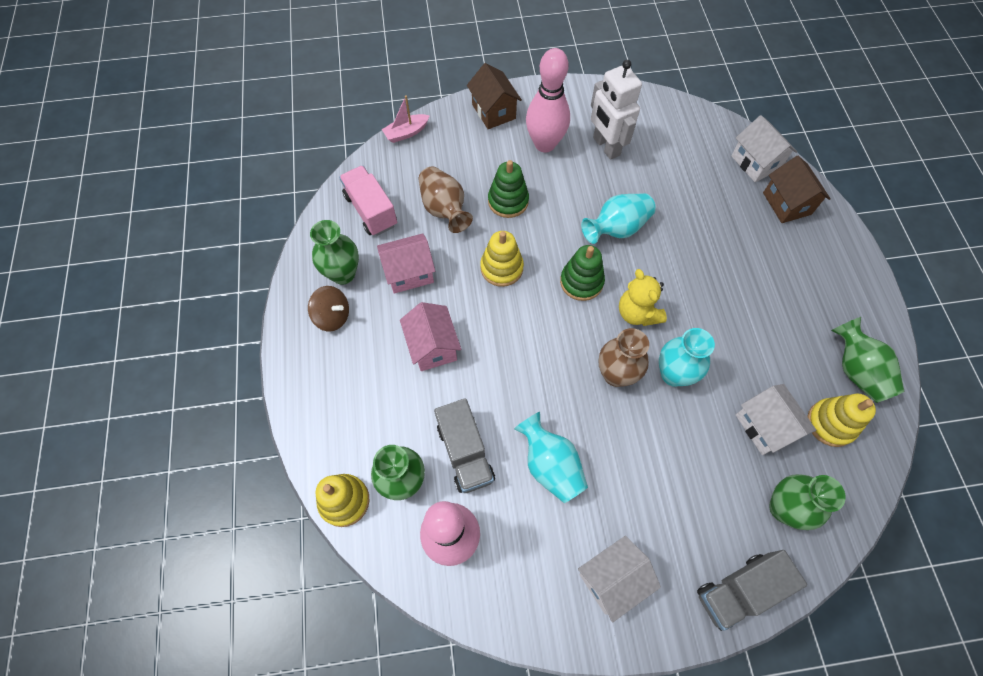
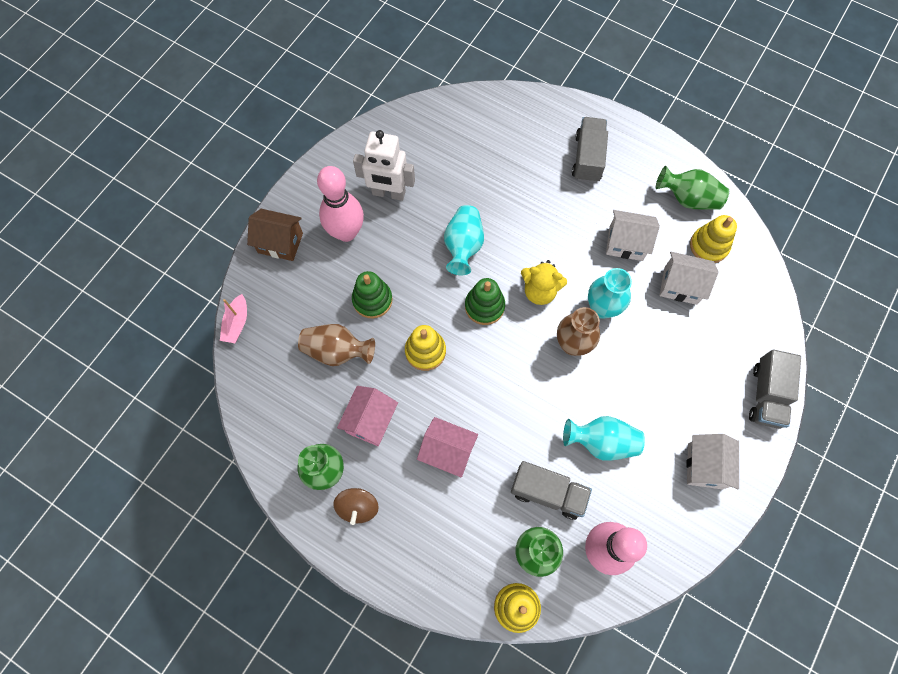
camera: 50 degrees left, 5 degrees up
brown spinning top [308,286,349,331] -> brown spinning top turned 120 degrees clockwise [333,488,379,525]
pink truck [339,165,397,236] -> none
white house [731,115,797,182] -> white house moved to [606,210,660,261]
brown house [763,156,831,223] -> none
green vase [769,474,846,530] -> none
none -> grey truck [572,117,608,183]

